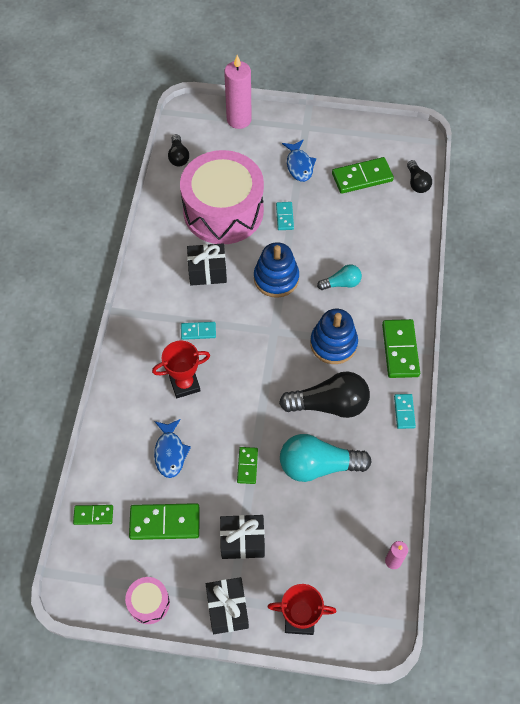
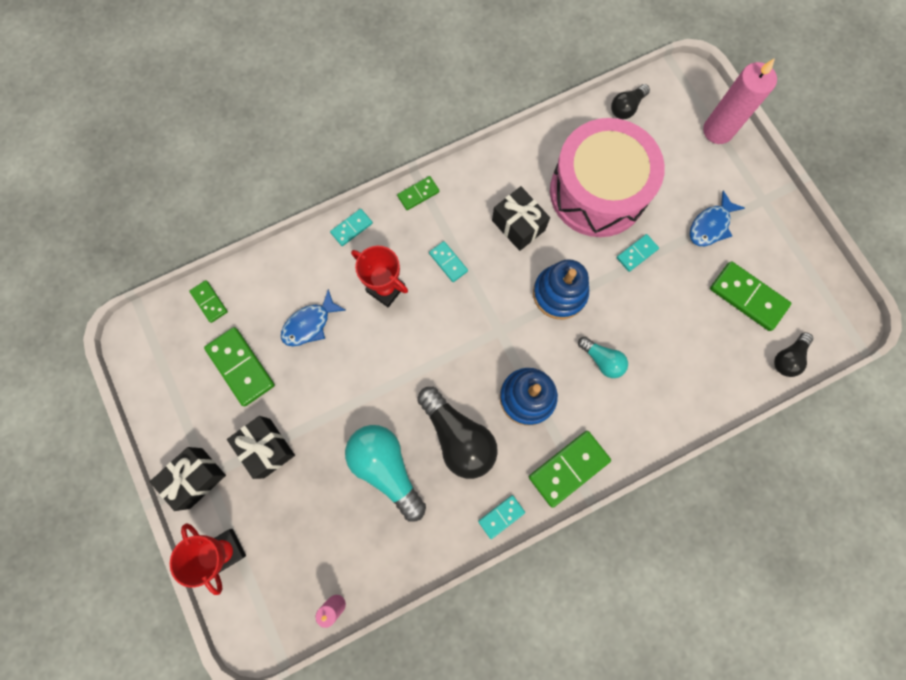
camera: 55 degrees right, 15 degrees up
pink drum [125,577,170,624] -> none
green domino [237,447,258,484] -> green domino moved to [397,176,439,210]
none -> turquoise domino [330,209,373,246]

